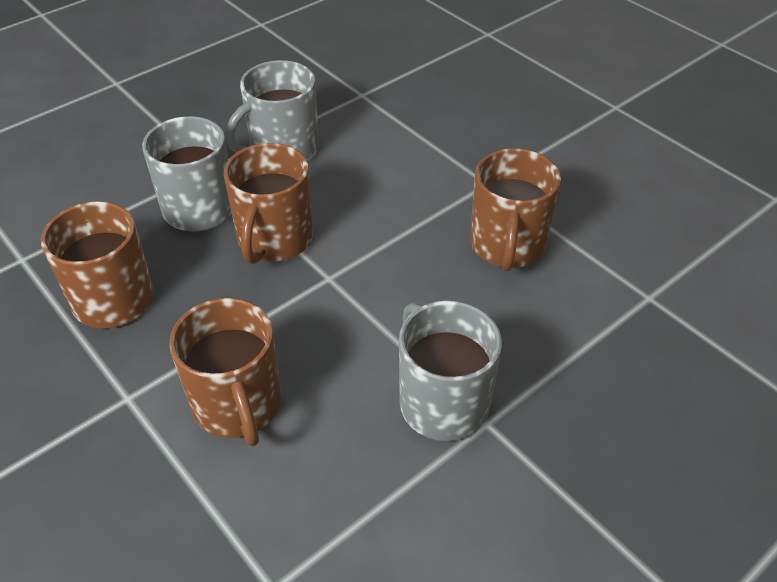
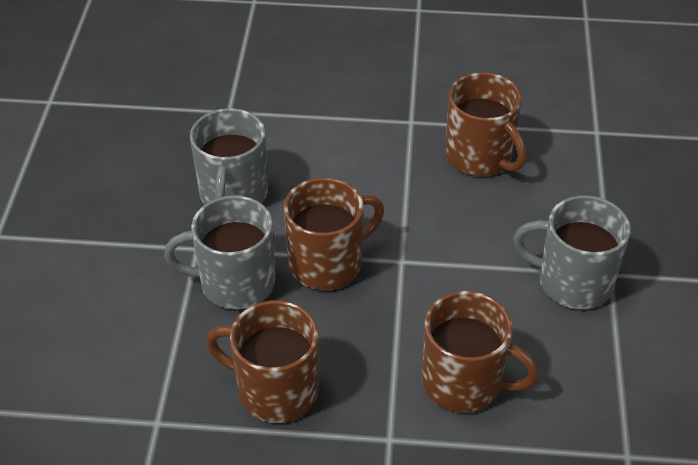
camera: 45 degrees left, 0 degrees up
brown mug [224,143,313,264] -> brown mug turned 90 degrees counterclockwise [284,178,384,290]

